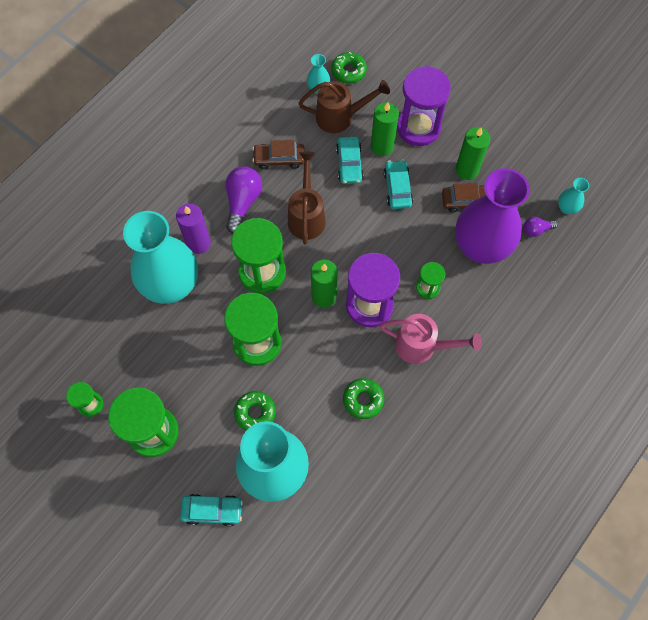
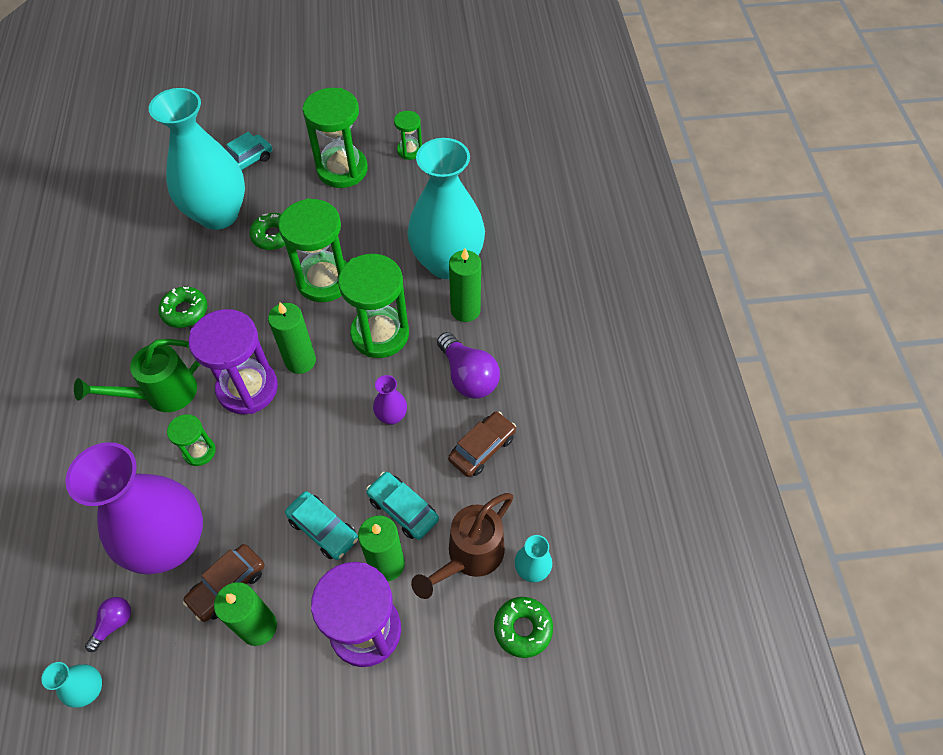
camera: 135 degrees right, 10 degrees down
purple candle [176,204,211,254] -> green candle [449,248,481,322]
brown watering can [288,152,326,244] -> purple vase [373,375,407,425]
pink watering can [379,314,482,364] -> green watering can [74,339,200,412]

